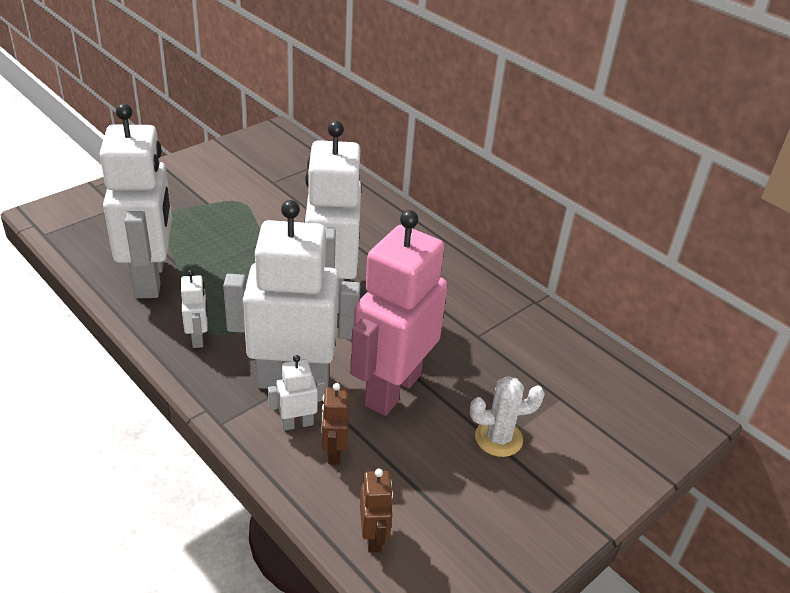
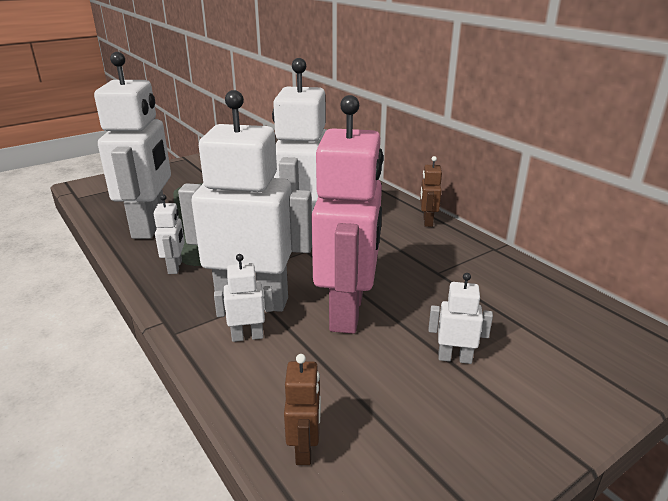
camera: 10 degrees right, 10 degrees down
brown robot [321,383,349,465] -> brown robot moved to [420,156,442,227]
pink robot [350,210,448,416] -> pink robot turned 150 degrees clockwise [311,95,383,334]
white cactus [470,376,545,457] -> white robot [429,273,493,364]

